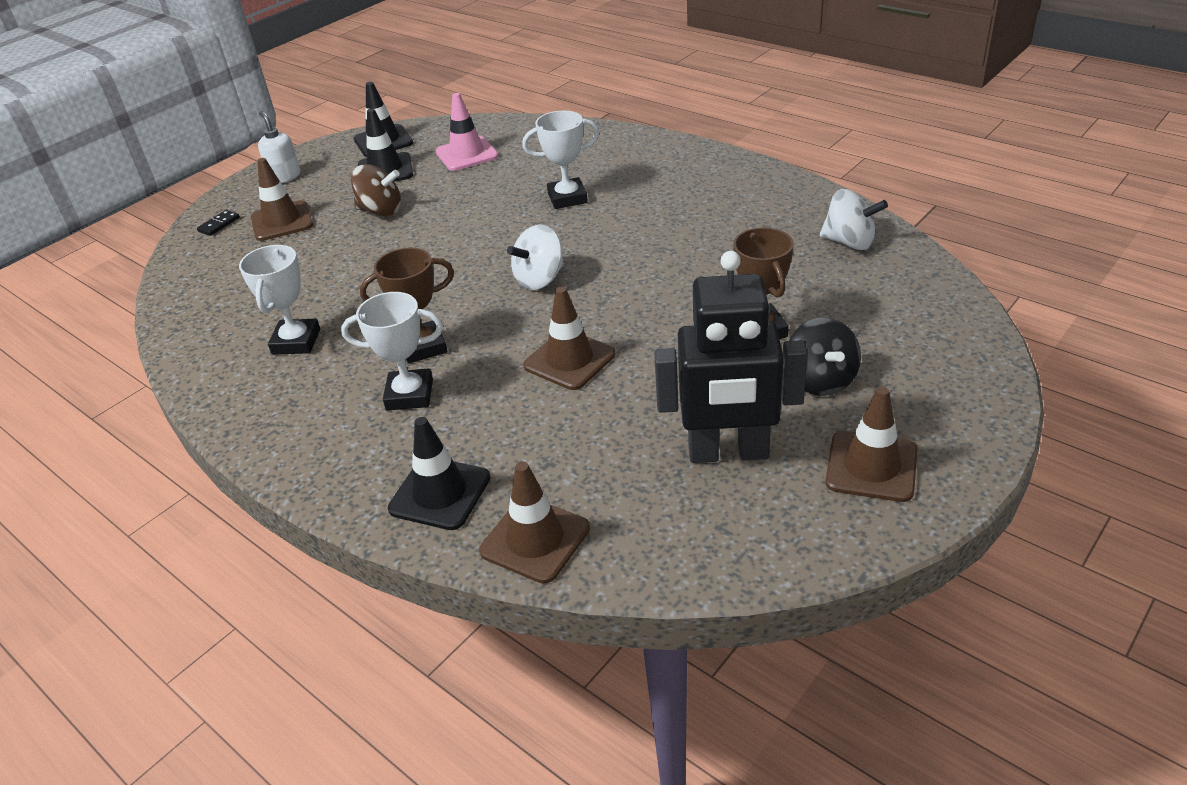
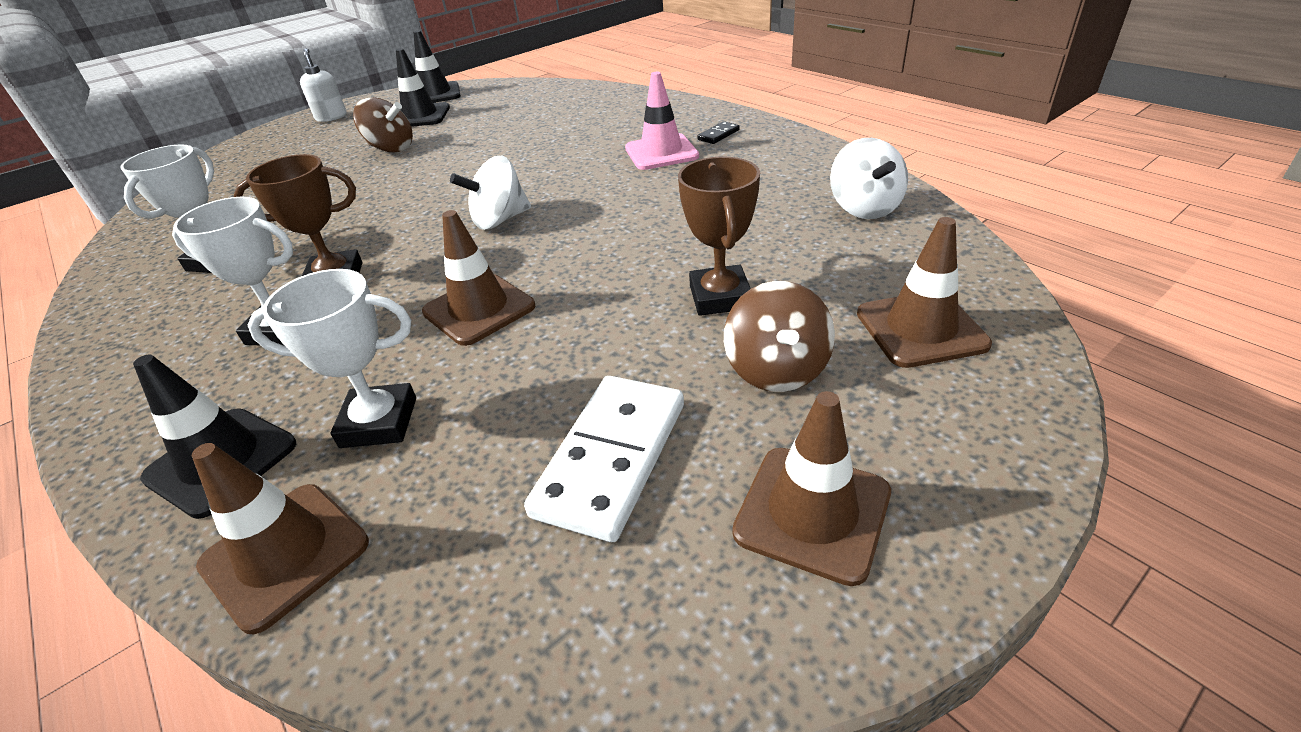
camera: 10 degrees right, 0 degrees up
black domino [197,210,240,236] -> black domino moved to [697,121,740,144]
brown traffic cone [251,158,313,241] -> brown traffic cone moved to [857,217,992,368]
pink traffic cone [436,93,498,171] -> pink traffic cone moved to [625,72,699,170]
white trophy [522,110,599,209] -> white trophy moved to [248,269,416,448]
black robot [654,251,808,463] -> white domino [524,376,684,542]
black spinning top [789,317,861,396] -> brown spinning top [724,281,835,392]
white spinning top [820,189,888,250] -> white spinning top turned 45 degrees clockwise [830,138,908,219]

